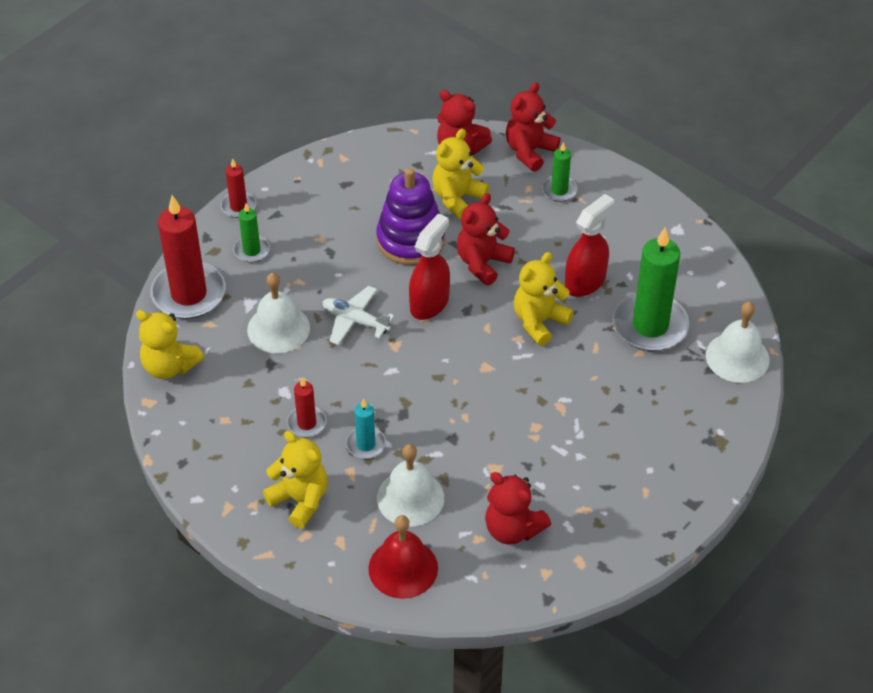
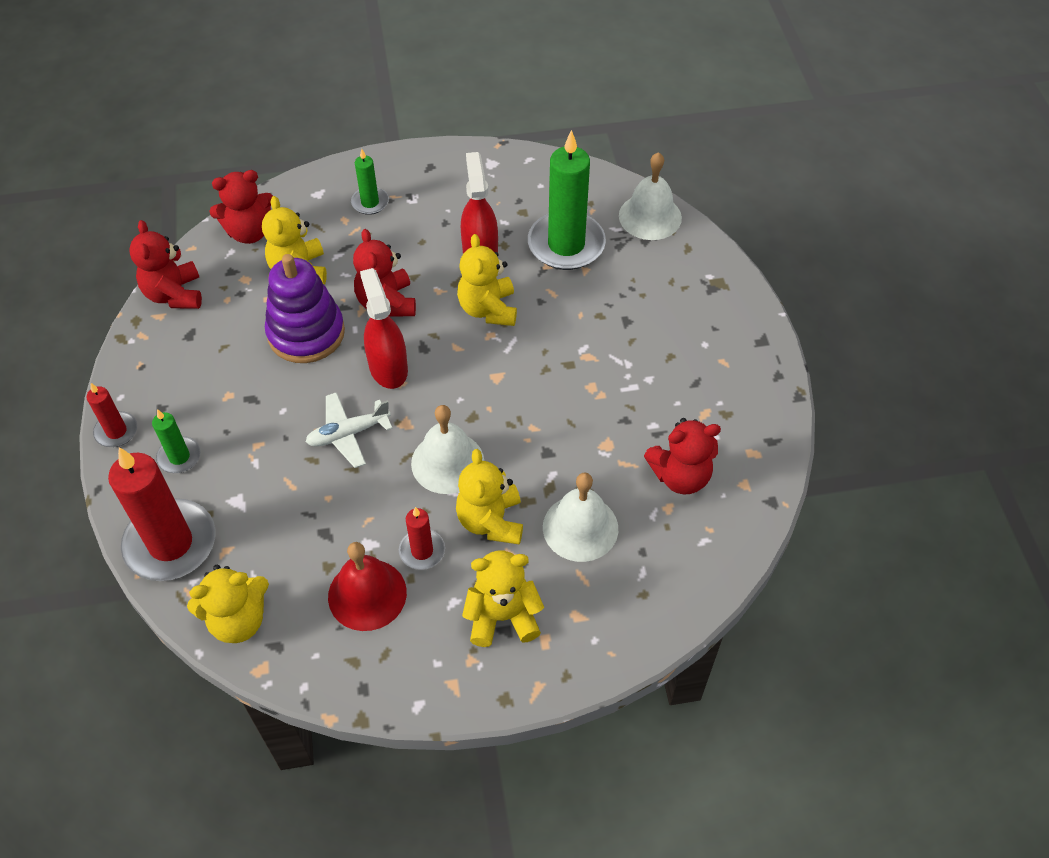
camera: 50 degrees left, 5 degrees up
white bell [247,273,310,353] -> white bell moved to [411,405,484,494]
turquoise candle [346,399,386,459] -> yellow teddy bear [456,449,523,545]
red bell [368,515,438,599] -> red bell moved to [328,542,407,631]
red teddy bear [506,82,561,172] -> red teddy bear moved to [129,220,202,309]

